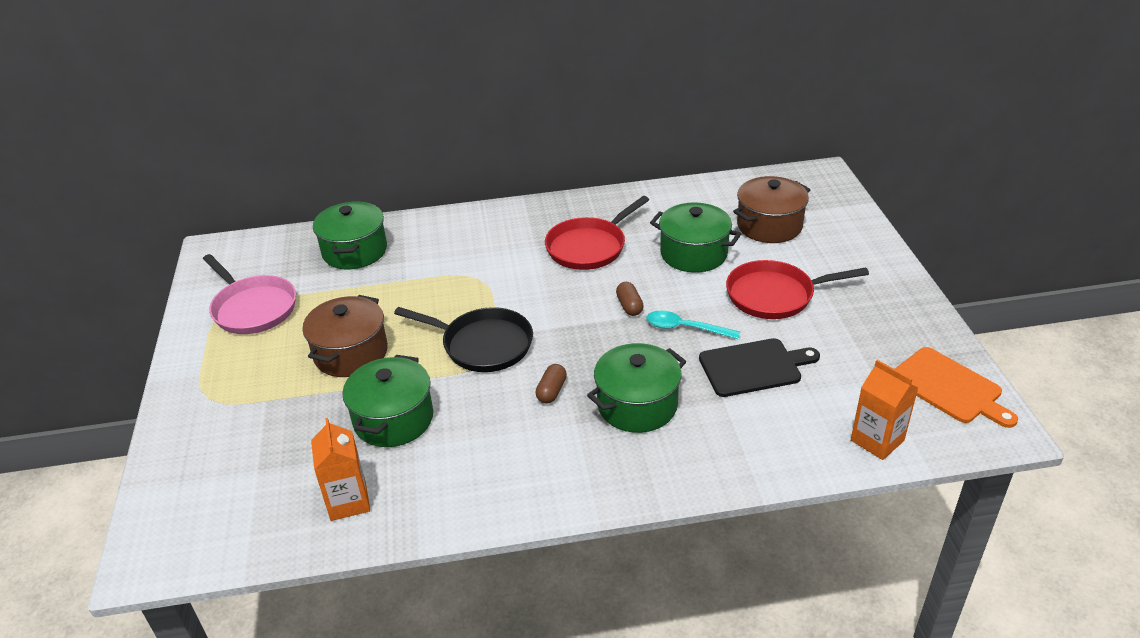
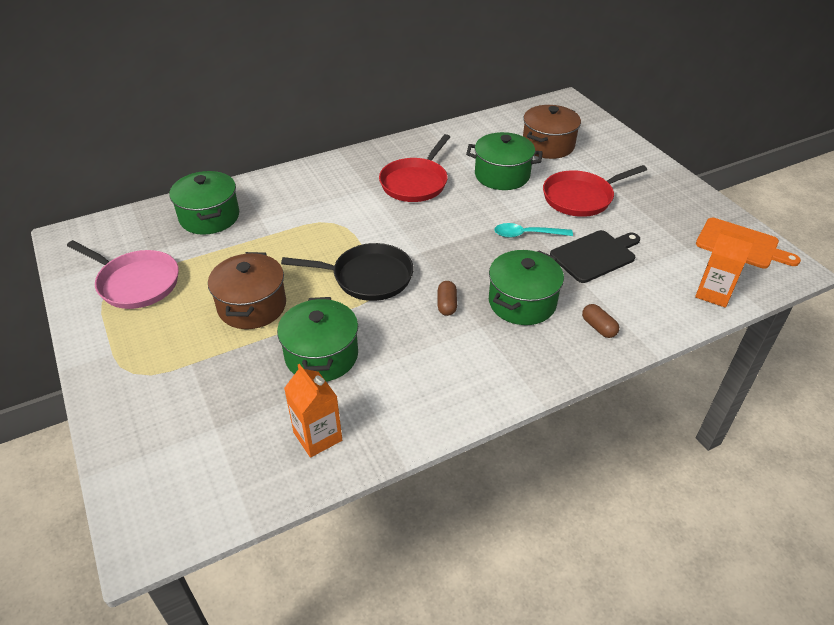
camera: 20 degrees left, 5 degrees up
brown capsule [616,282,644,316] -> brown capsule moved to [582,304,619,338]

